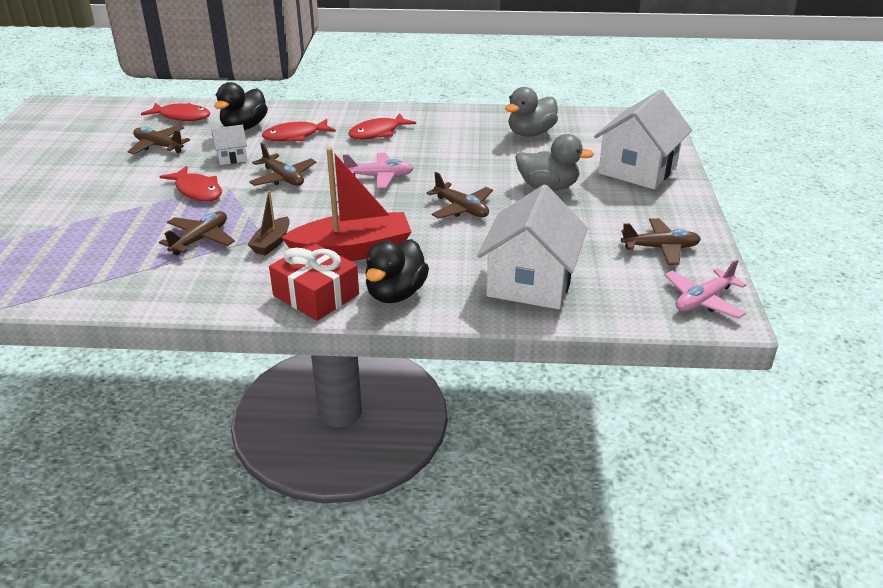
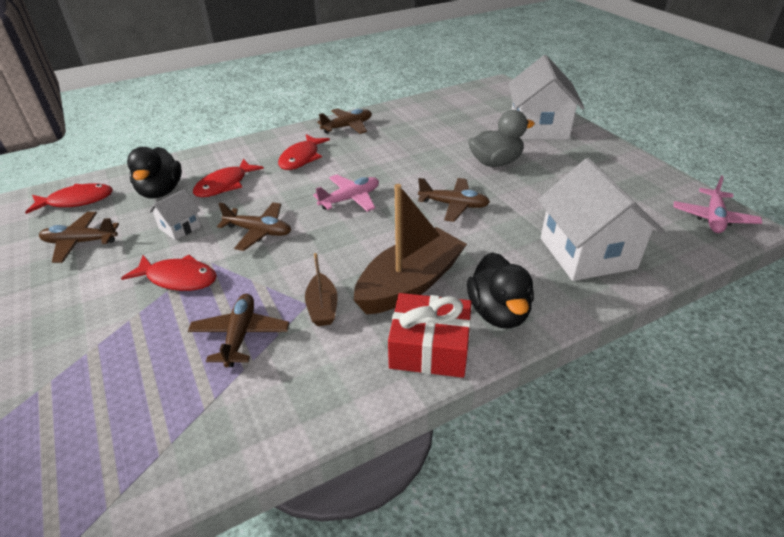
camera: 30 degrees left, 5 degrees up
red boat [281,147,412,261] -> brown boat [354,184,467,314]
grey duck [505,87,558,137] -> none
brown plane [621,218,701,265] -> brown plane moved to [317,108,372,134]

